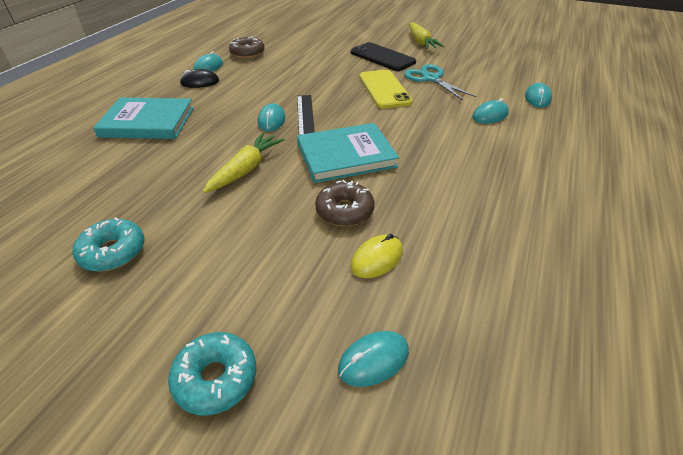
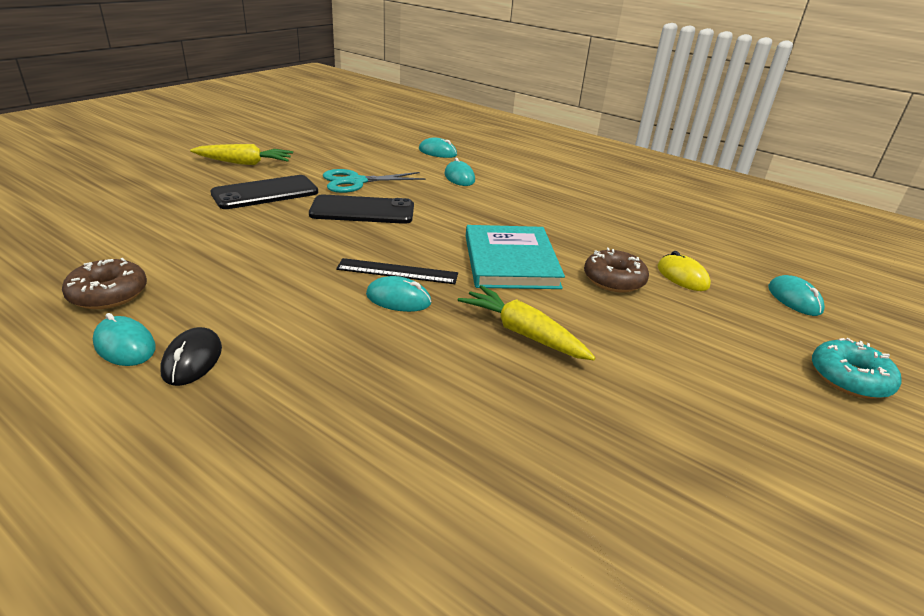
camera: 80 degrees left, 10 degrees down
turquoise donut [73,217,145,272] -> none
turquoise book [93,98,194,139] -> none
yellow phone [359,70,413,109] -> black phone [309,195,414,224]

